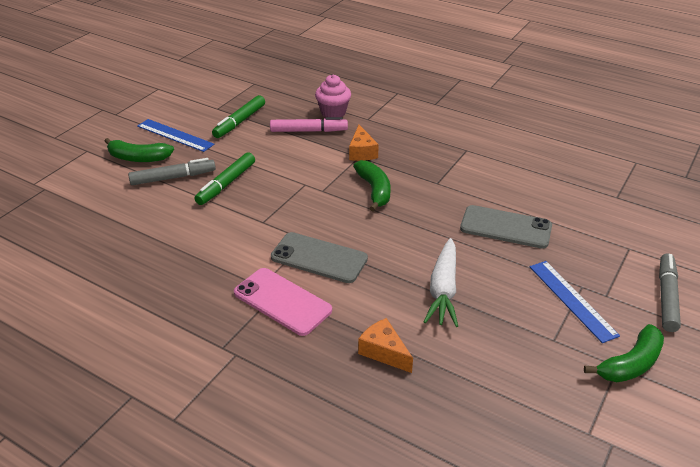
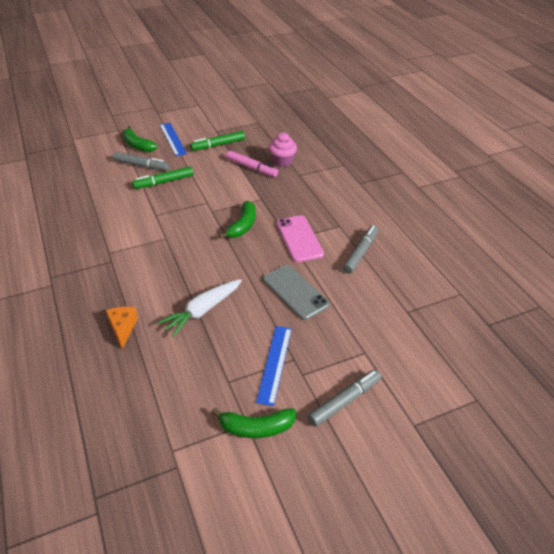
camera: 35 degrees right, 5 degrees up
pink phone [234,268,332,336] -> pink phone moved to [276,215,324,262]
grey phone [271,232,368,283] -> none
orange cheese [349,125,379,161] -> none
none -> grey marker [343,225,378,274]

